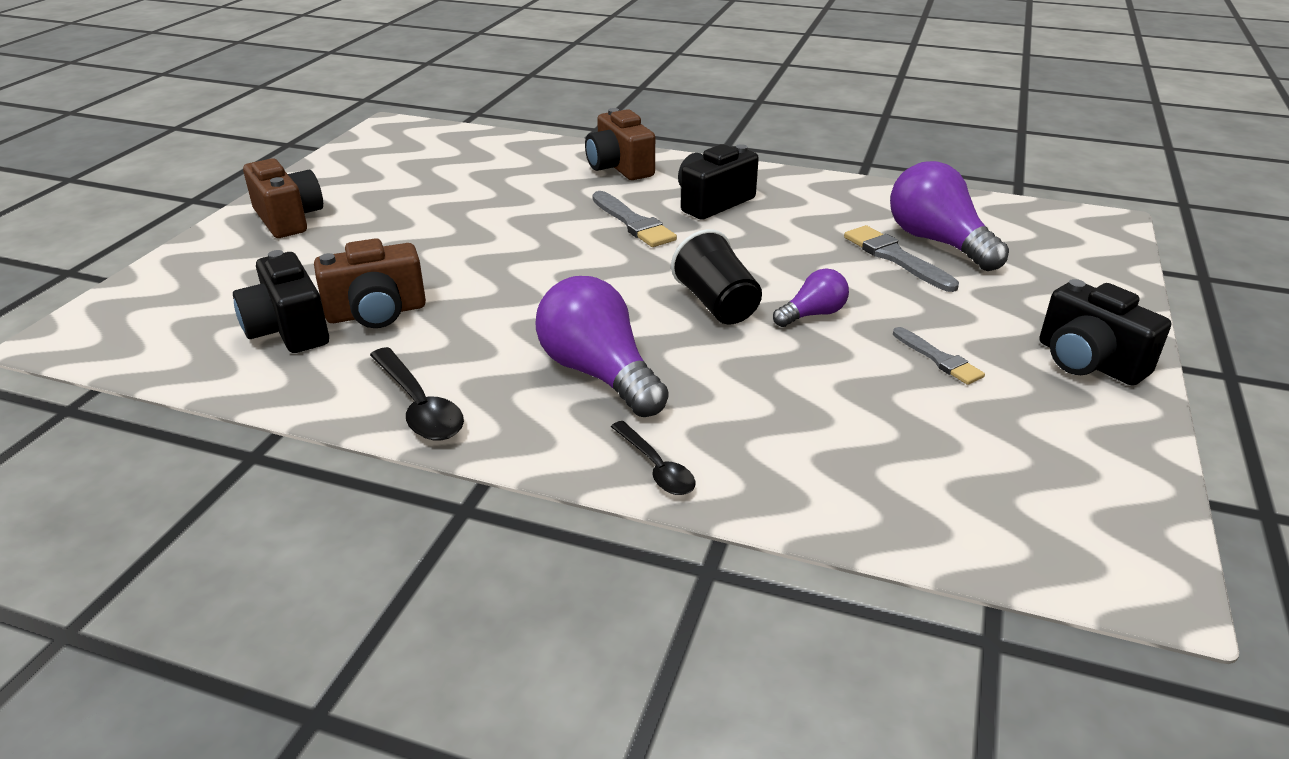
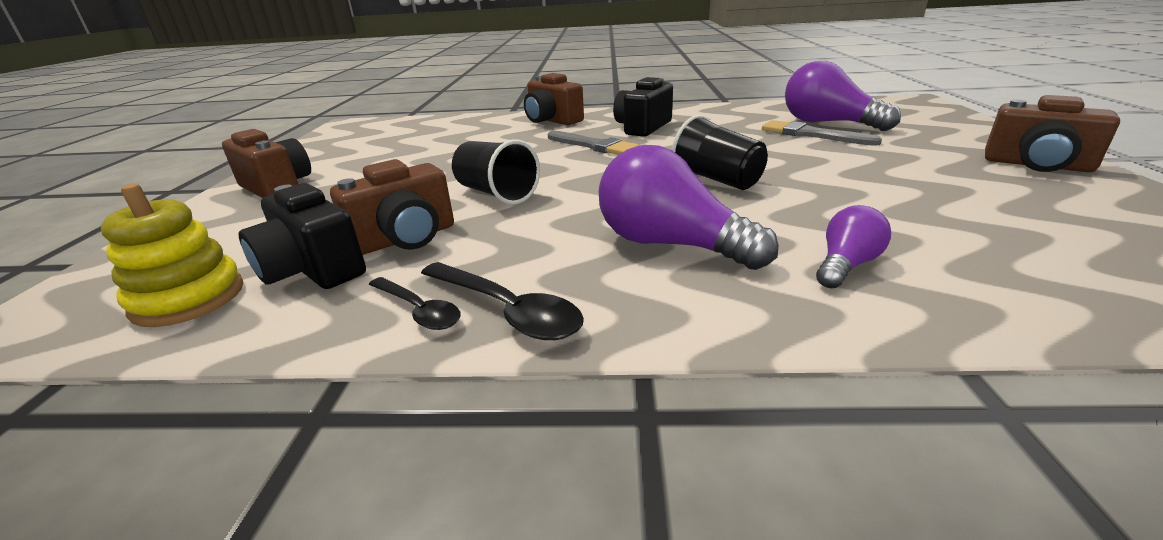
camera: 15 degrees left, 5 degrees down
black spoon [611,421,696,495] -> black spoon moved to [369,277,461,330]
purple light bulb [773,268,849,327] -> purple light bulb moved to [816,205,891,288]
grey brush [893,327,985,385] -> none
black camera [1040,279,1171,386] -> brown camera [985,95,1120,172]
none -> yellow stacking toy [101,184,243,327]
none -> black cup [452,139,540,205]

